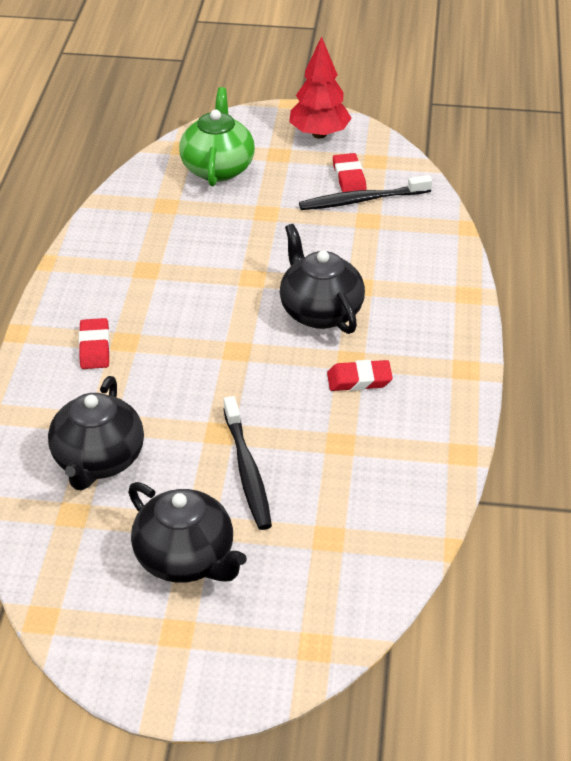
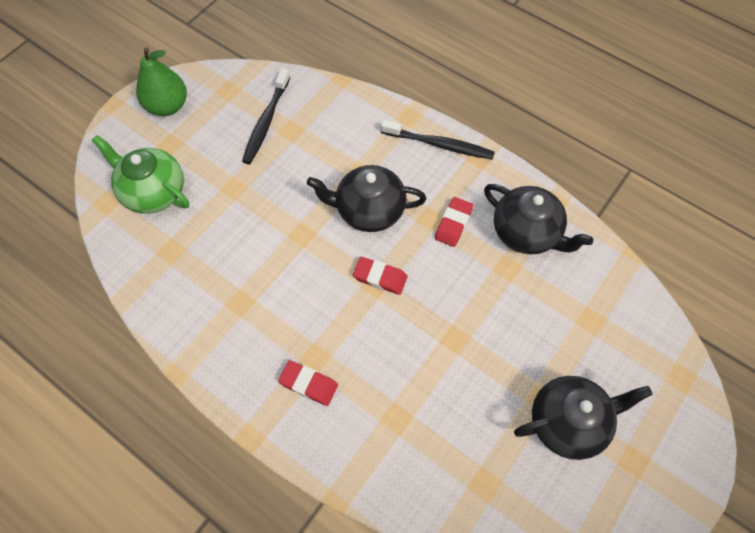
camera: 60 degrees left, 20 degrees up
black teapot [48,376,144,490] -> black teapot moved to [484,184,593,254]
black toothbrush [223,396,272,530] -> black toothbrush moved to [381,120,495,159]
red tree [289,36,352,139] -> green pear [136,48,187,116]
red eraser [333,153,366,192] -> red eraser moved to [353,257,408,295]

